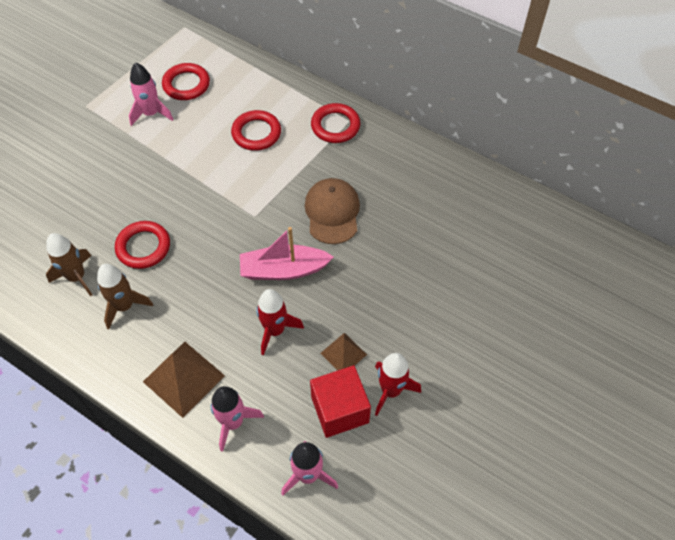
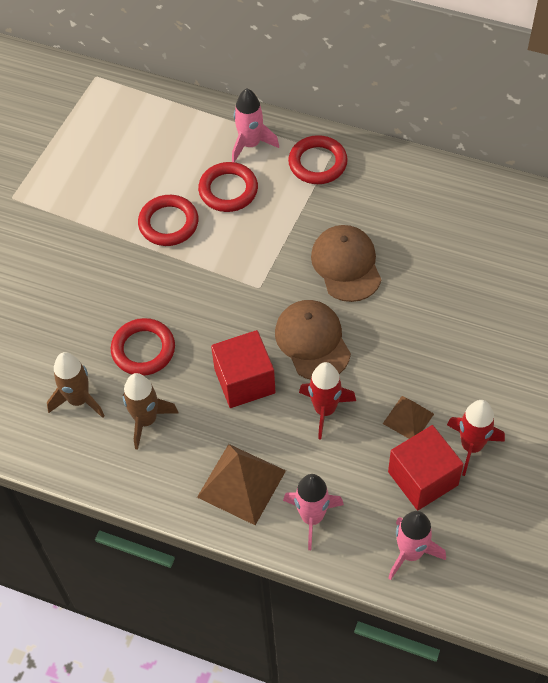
camera: 10 degrees left, 0 degrees up
pink rocket [129,62,174,126] -> pink rocket moved to [232,88,279,162]
red ring [162,63,210,100] -> red ring moved to [138,195,198,246]
pink boat [240,227,334,280] -> brown cap [275,300,351,380]
none -> red cube [211,330,276,408]

